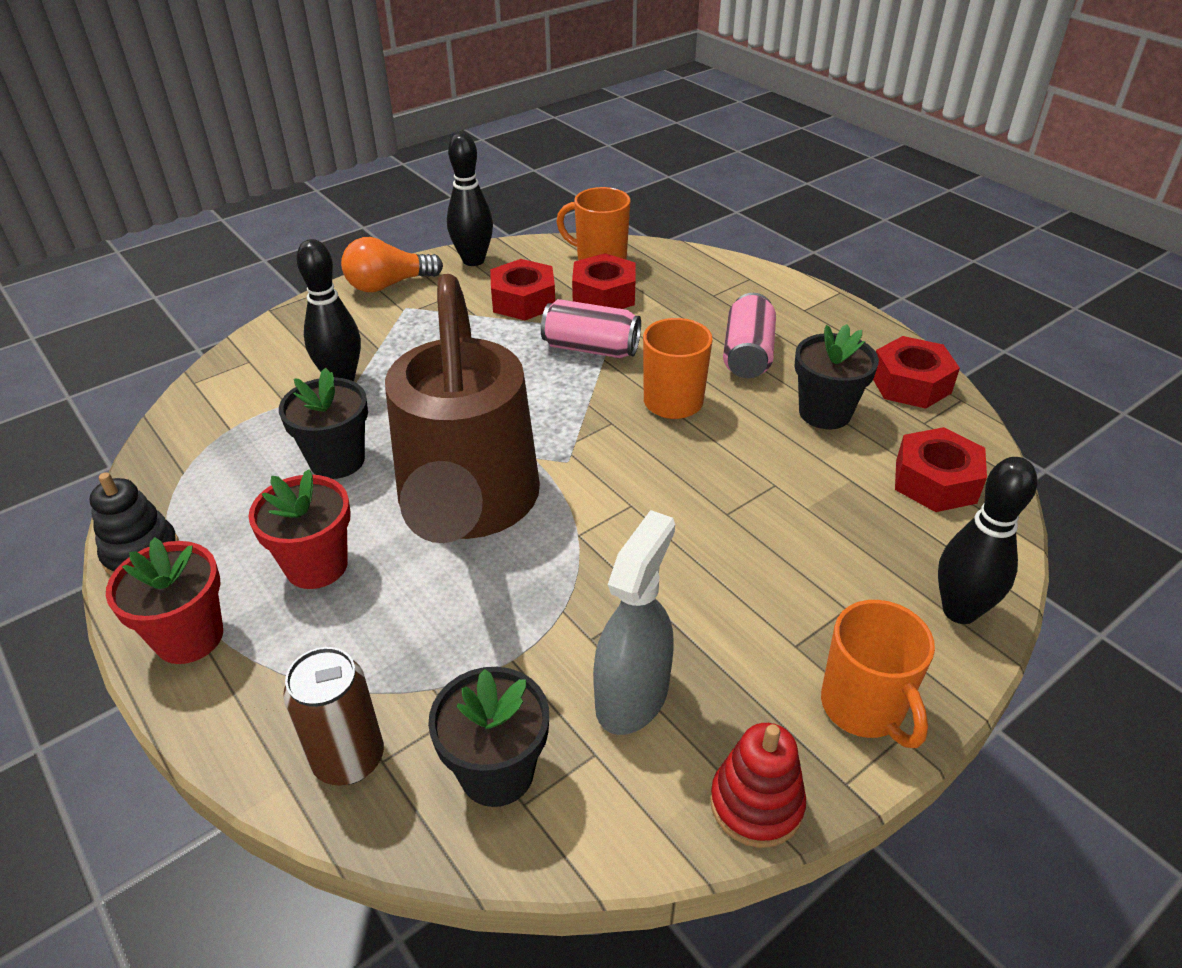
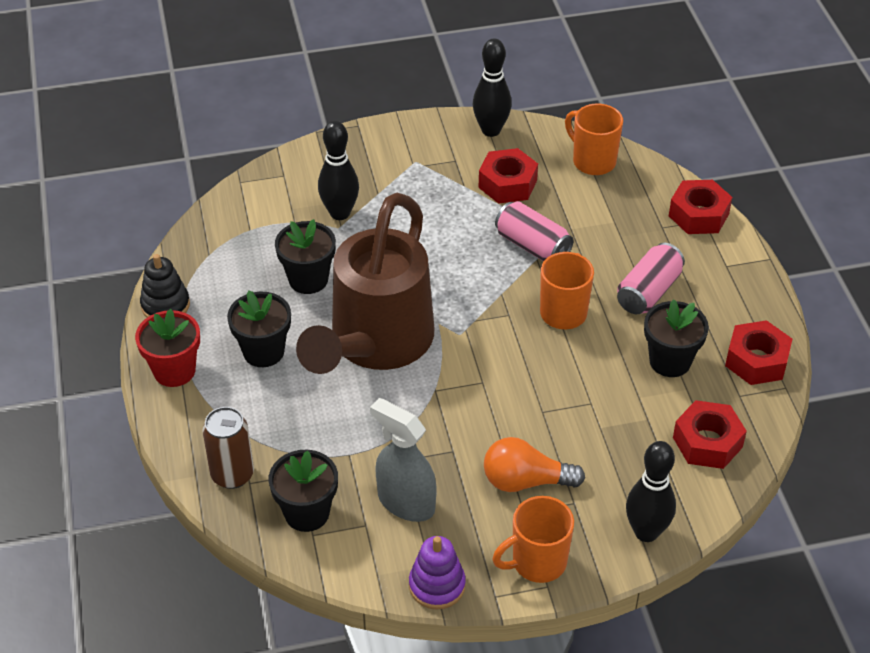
camera: 25 degrees right, 5 degrees up
red flower pot [249,469,351,589] -> black flower pot [227,290,291,367]
orange light bulb [341,237,443,292] -> orange light bulb moved to [484,437,585,492]
red nut [572,253,635,309] -> red nut moved to [669,180,732,234]
grey spray bottle [593,510,675,735] -> grey spray bottle turned 105 degrees counterclockwise [370,398,437,522]
red stacking toy [710,723,806,848] -> purple stacking toy [409,536,466,610]
orange mug [821,600,935,748] -> orange mug turned 60 degrees clockwise [492,496,574,583]

